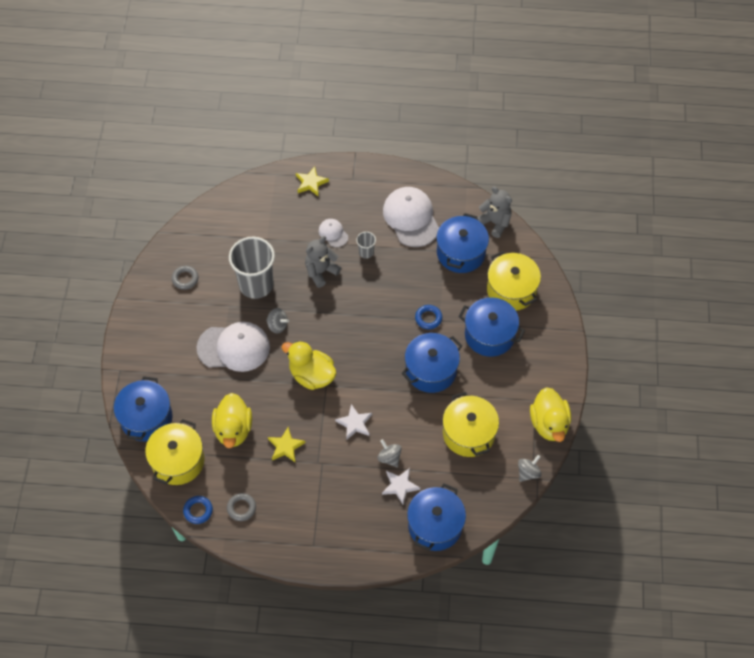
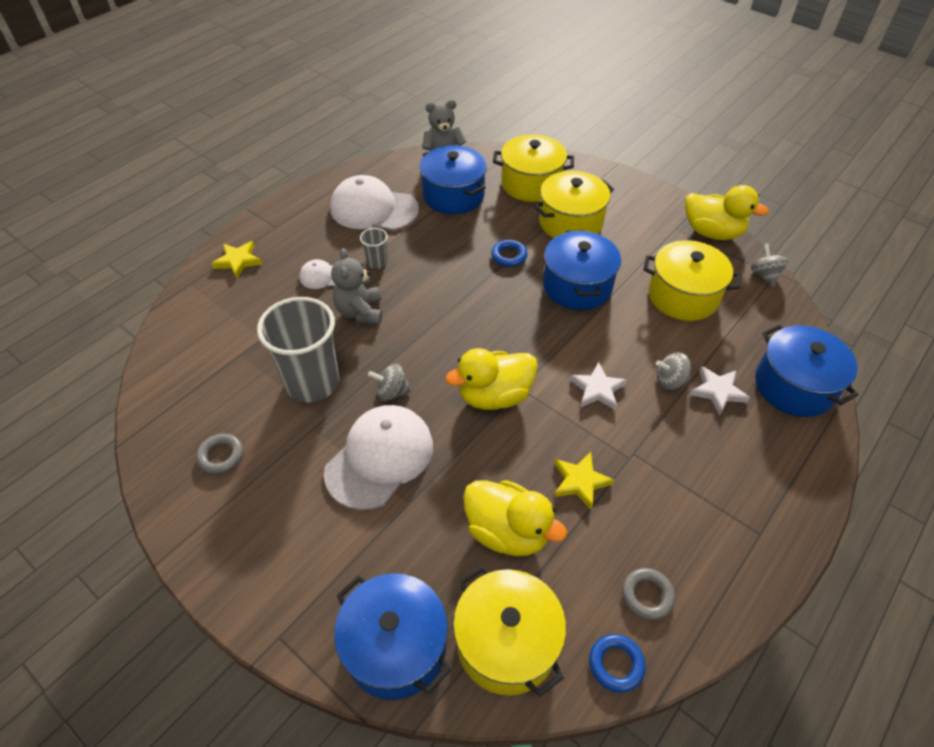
camera: 55 degrees left, 10 degrees down
grey spinning top [266,308,289,334] -> grey spinning top turned 150 degrees counterclockwise [368,364,412,401]
blue pot [459,297,525,357] -> yellow pot [534,171,614,238]

